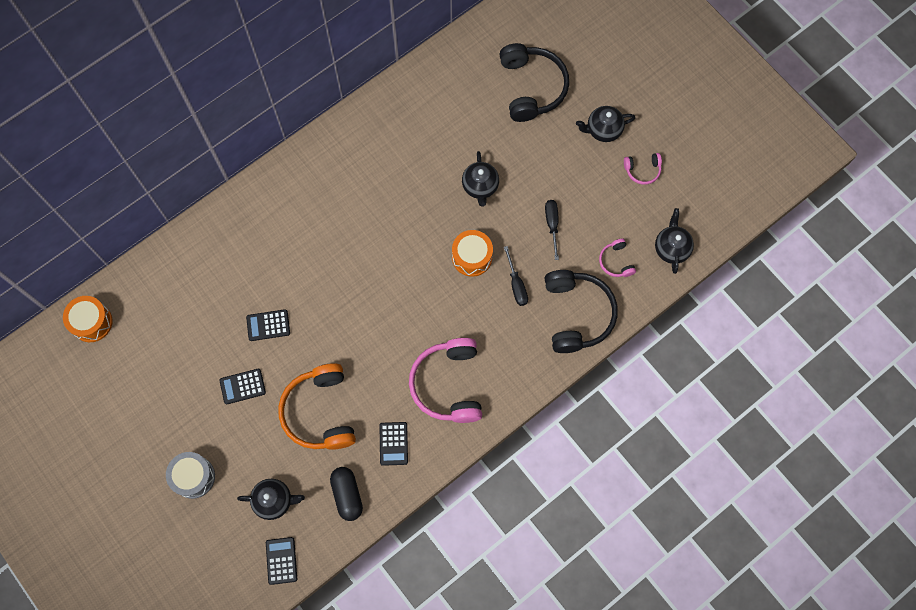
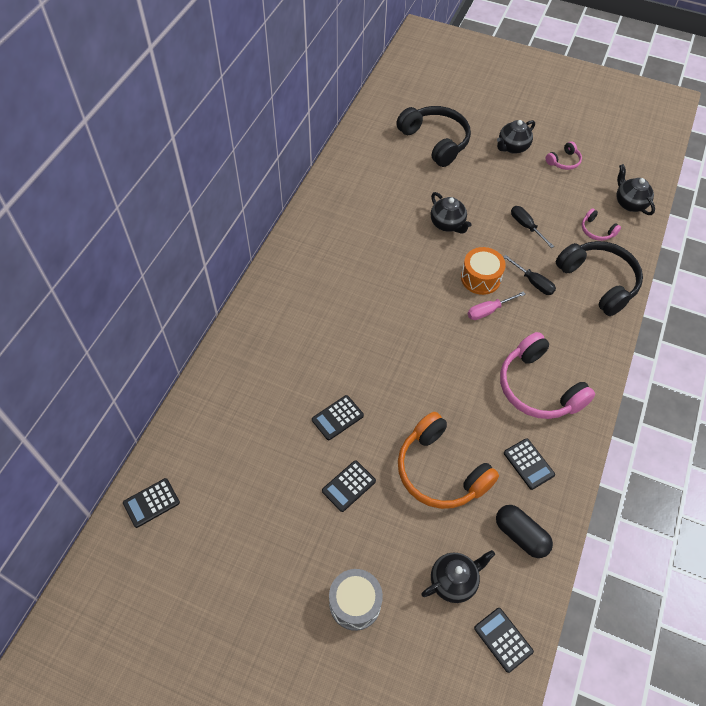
camera: 30 degrees left, 15 degrees down
orange drum [63,296,113,342] -> black calculator [123,478,180,528]
none -> pink screwdriver [468,291,526,320]

